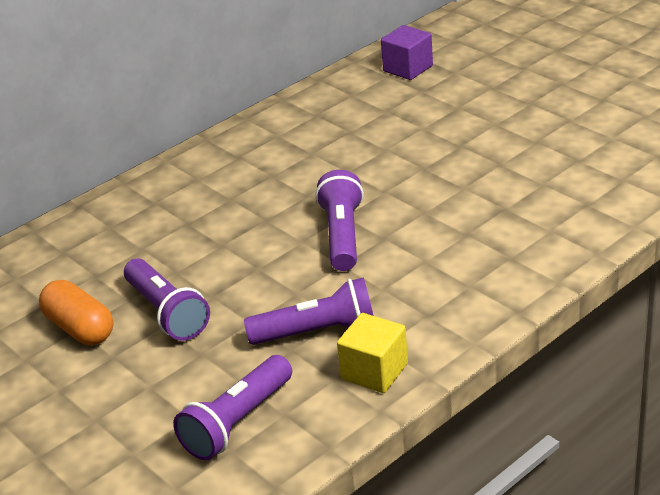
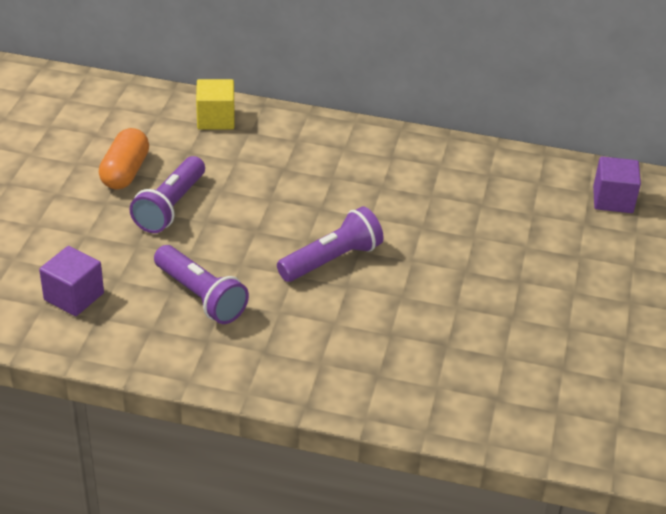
camera: 50 degrees right, 5 degrees up
purple flashlight [173,355,292,460] -> purple cube [39,246,104,316]
yellow cube [337,313,408,393] -> yellow cube moved to [196,79,235,130]

